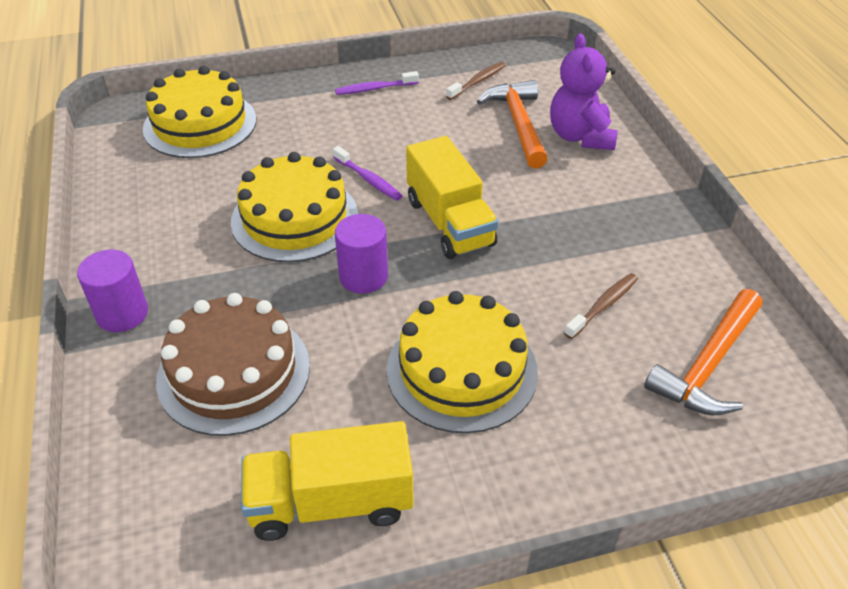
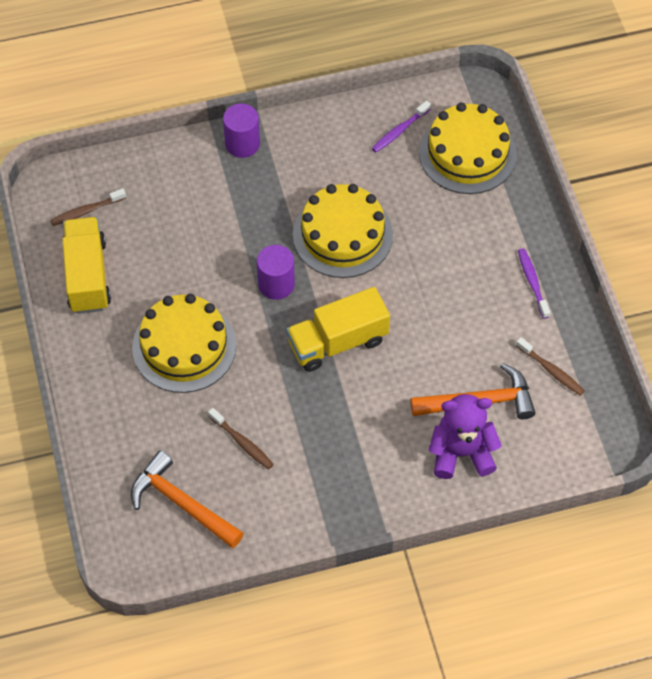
camera: 90 degrees right, 15 degrees up
brown cake [156,293,310,436] -> none
purple toothbrush [333,146,402,201] -> purple toothbrush moved to [371,101,431,153]
none -> brown toothbrush [50,188,126,226]

